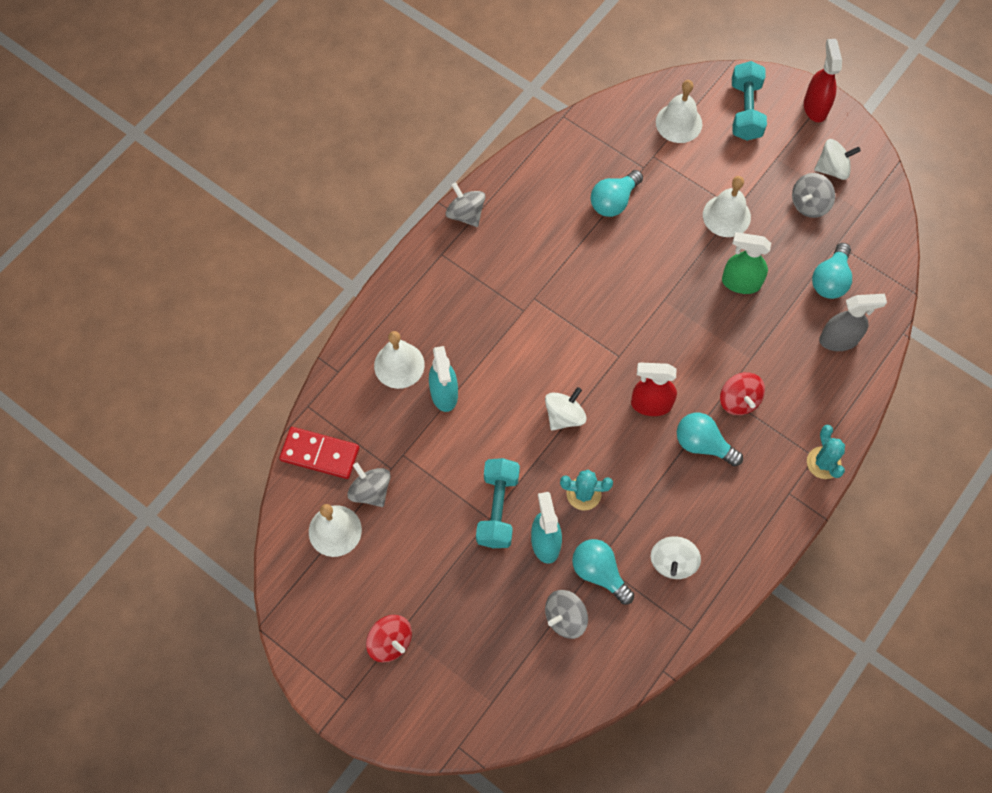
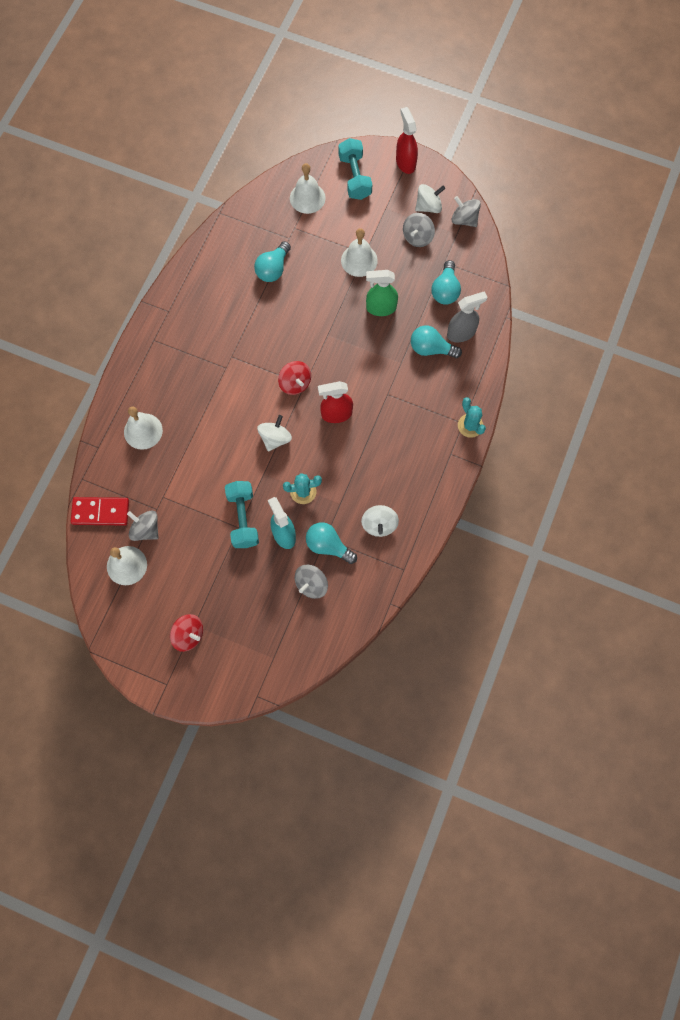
camera: 15 degrees left, 5 degrees up
turquoise spray bottle [429,346,458,412] -> none
grey spinning top [446,182,485,227] -> grey spinning top moved to [452,196,481,227]
turquoise light bulb [677,413,743,466] -> turquoise light bulb moved to [411,325,462,358]
red spinning top [720,372,765,415] -> red spinning top moved to [278,361,311,395]

